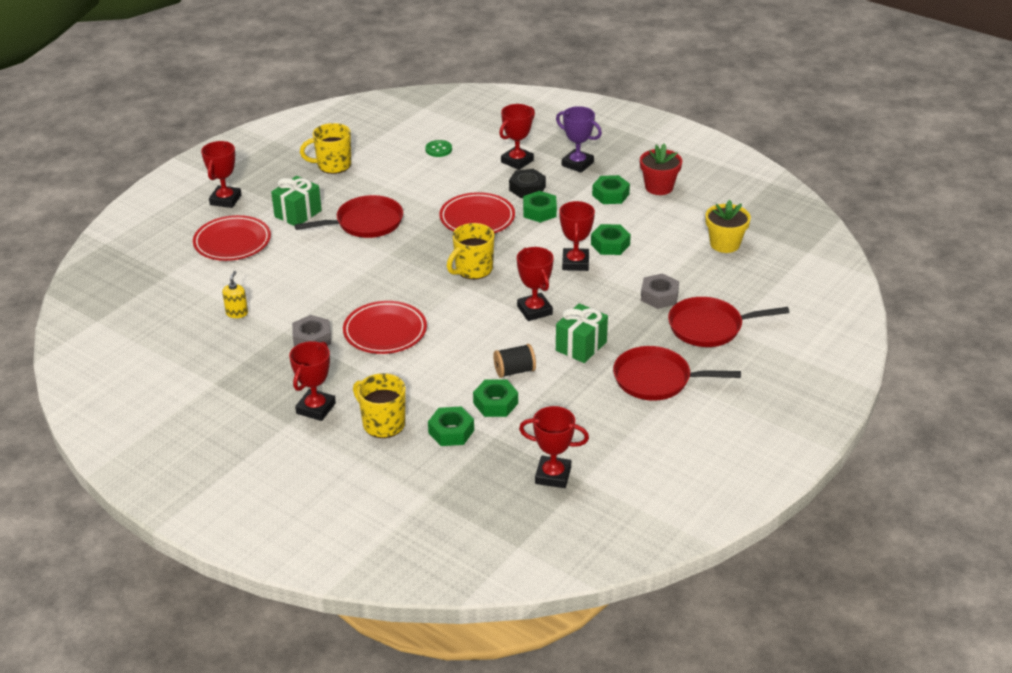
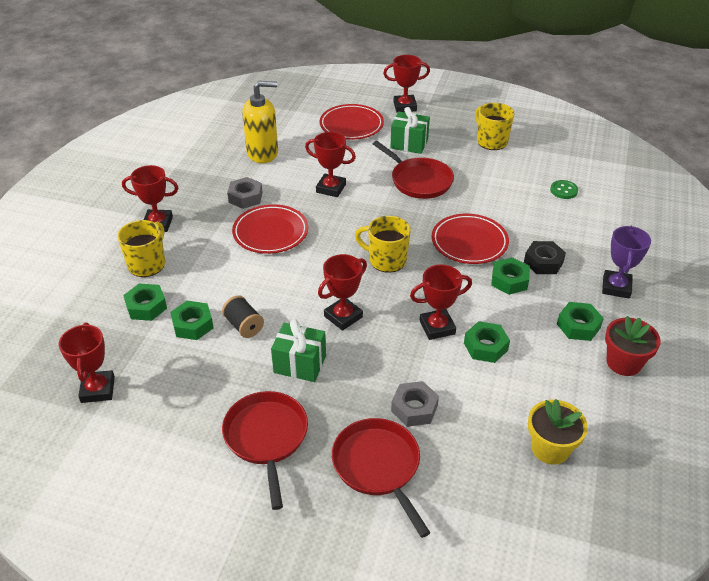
camera: 70 degrees right, 5 degrees up
yellow soap dispenser [222,271,248,318] -> yellow soap dispenser [242,81,278,163], size x2.12
red trophy [499,104,535,170] -> red trophy moved to [305,132,356,197]

